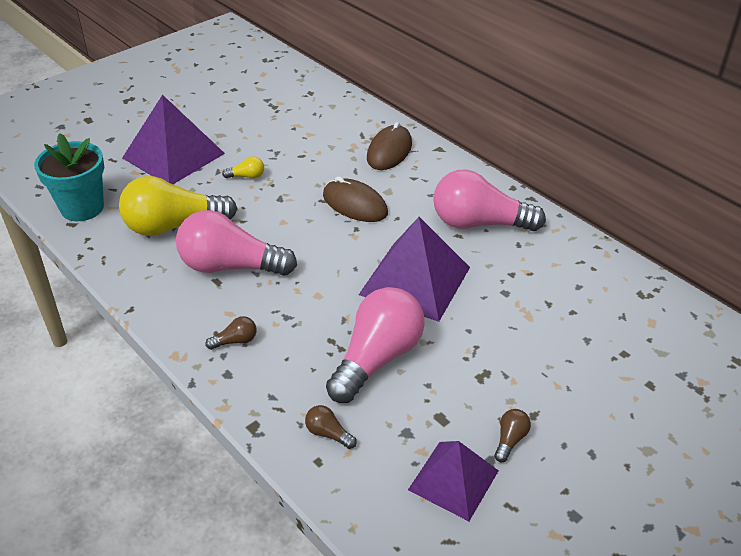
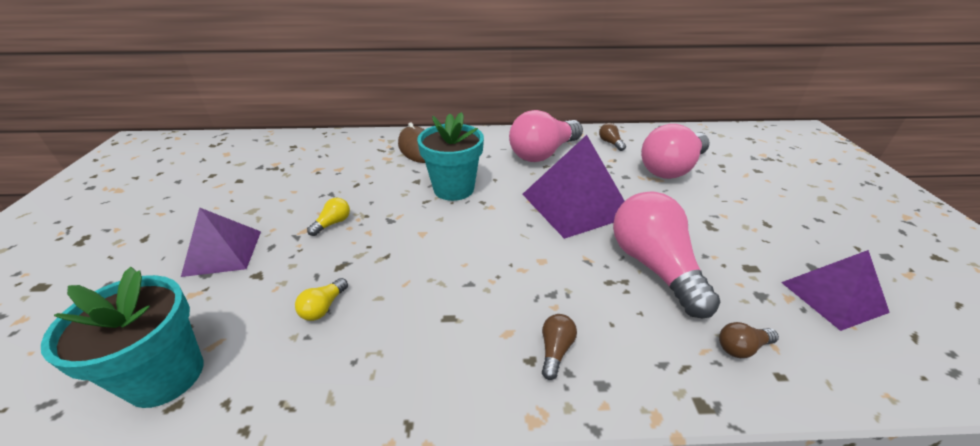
camera: 50 degrees left, 5 degrees down
yellow light bulb [119,176,238,236] -> yellow light bulb [295,278,348,321], size x0.40
purple pyramid [122,94,225,184] -> purple pyramid [181,207,261,277], size x0.63
pink light bulb [176,210,297,276] -> pink light bulb moved to [641,124,710,179]
brown mouse [323,176,388,222] -> turquoise flower pot [417,112,484,201]
brown light bulb [494,409,531,462] -> brown light bulb moved to [599,123,626,151]

